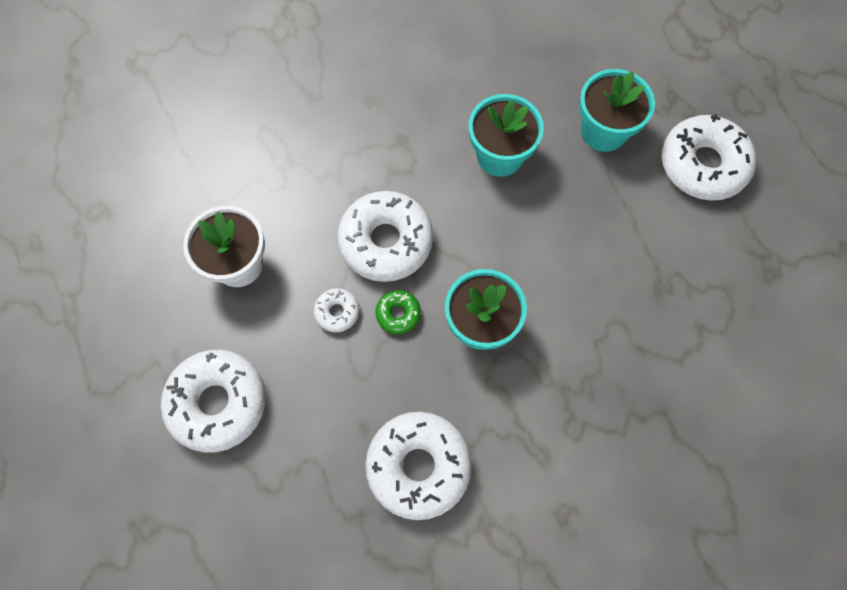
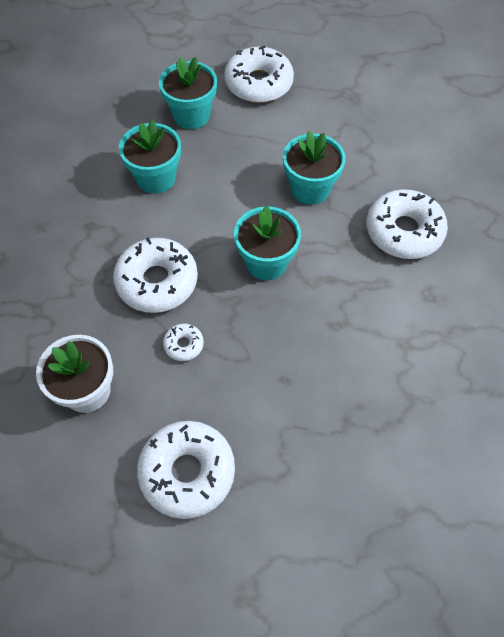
camera: 55 degrees left, 10 degrees down
white donut [365,412,472,520] -> white donut moved to [366,189,448,259]
green donut [376,290,421,334] -> none
none -> turquoise flower pot [283,131,346,205]

